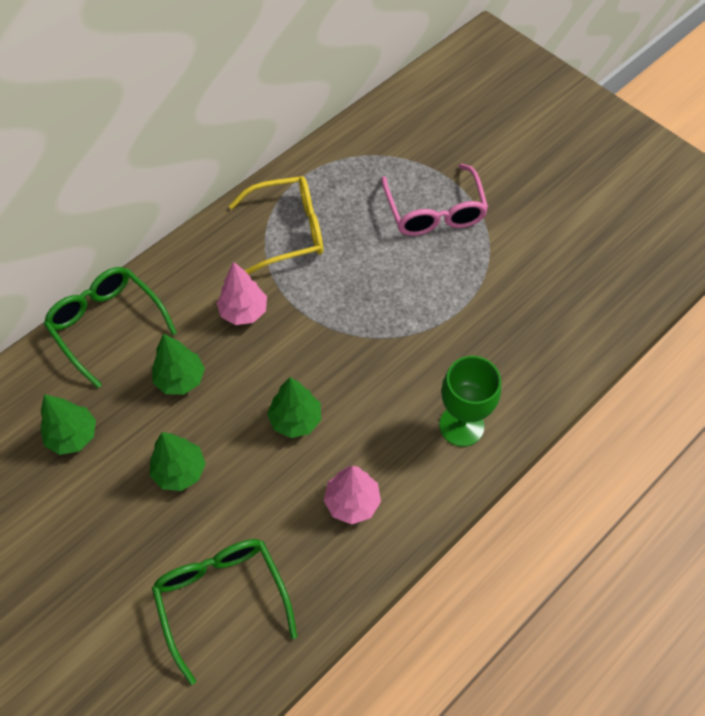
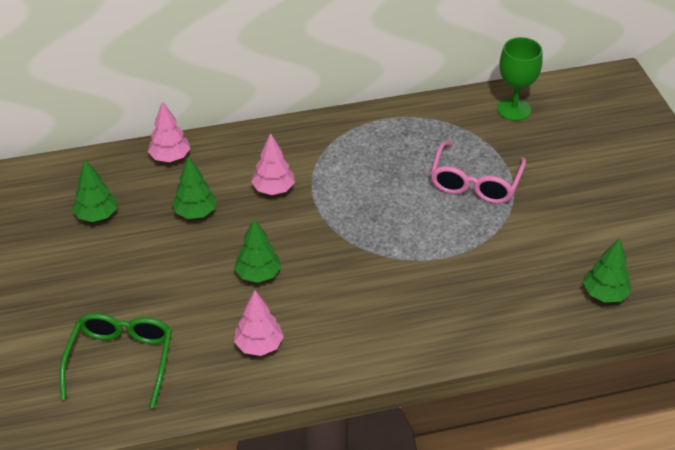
camera: 30 degrees right, 15 degrees down
green glasses [44,267,177,388] -> pink tree [148,101,191,162]
green tree [150,432,206,491] -> green tree moved to [583,238,631,302]
yellow glasses [229,176,323,274] -> none
green goblet [439,356,501,447] -> green goblet moved to [497,37,543,121]

